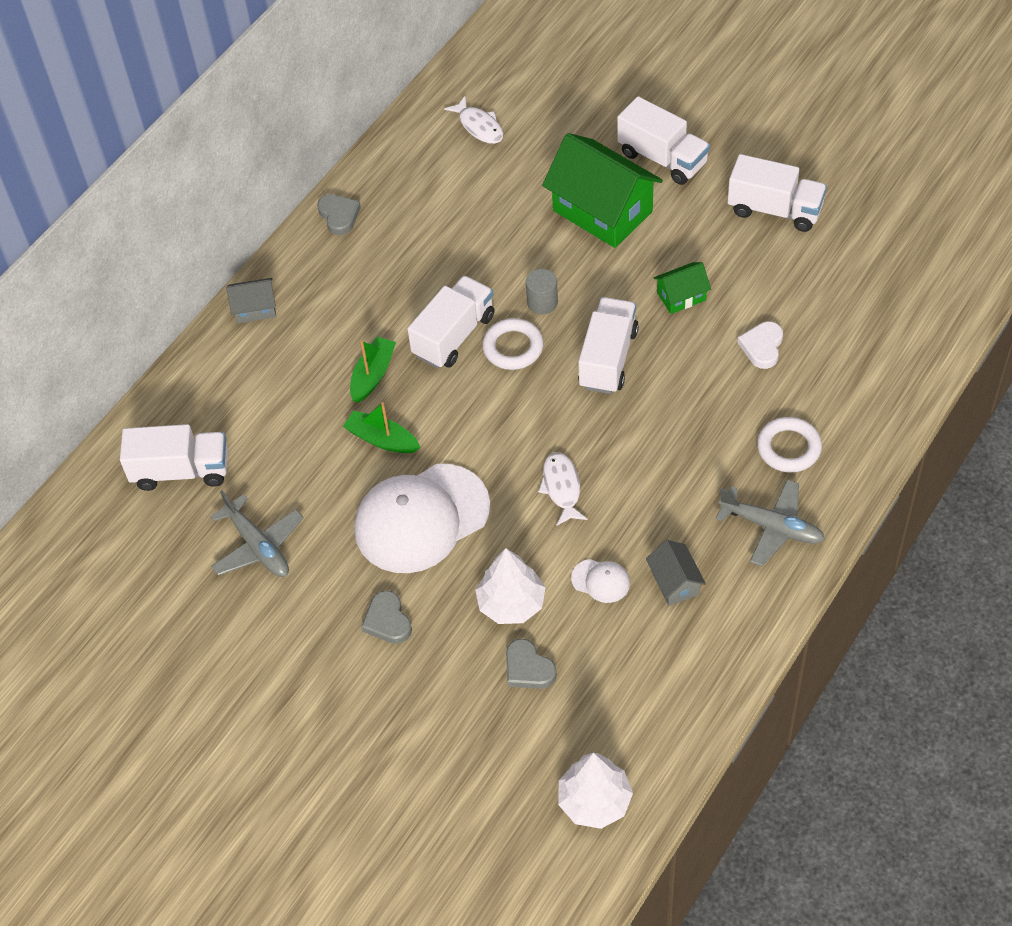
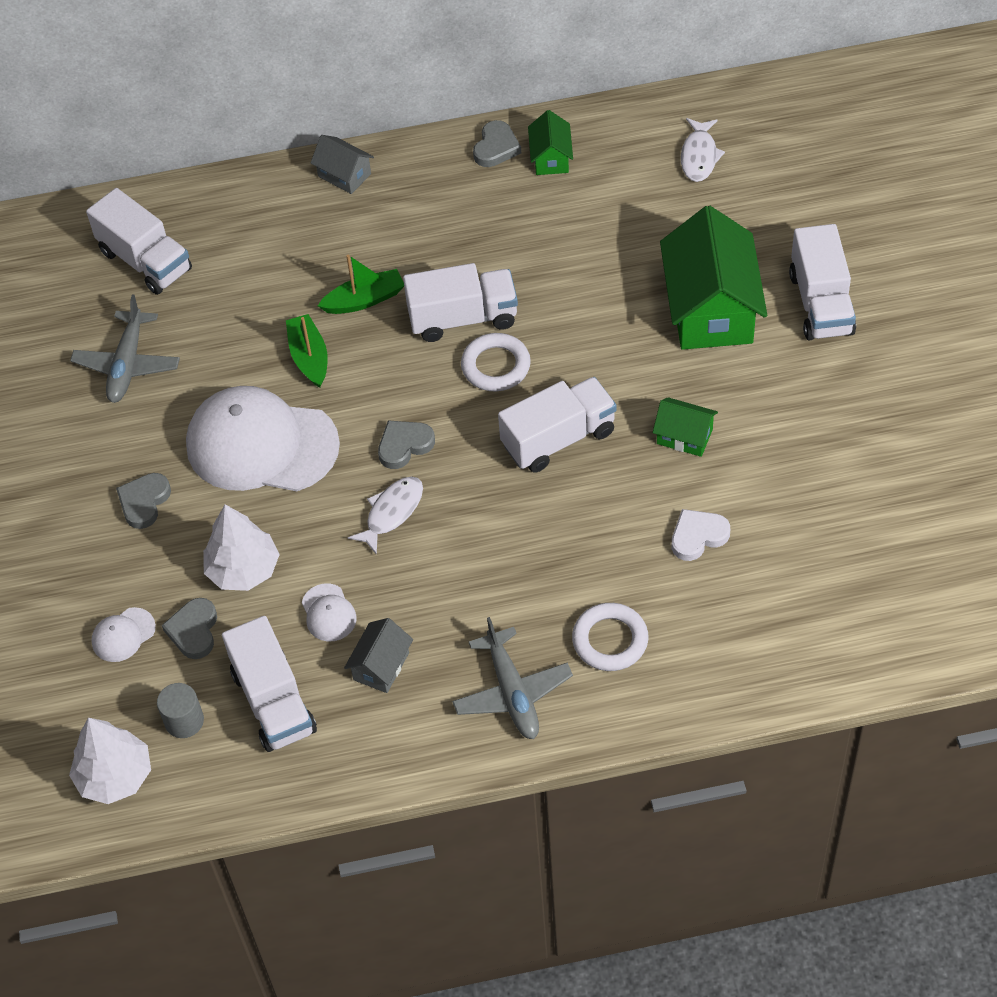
camera: 45 degrees right, 0 degrees up
grey cylinder [526,269,558,314] -> grey cylinder moved to [157,683,204,738]
white truck [728,154,827,232] -> white truck moved to [222,616,317,752]
none -> white cap [91,607,156,662]
none -> grey heart [378,421,435,469]
none -> green house [528,110,573,175]

